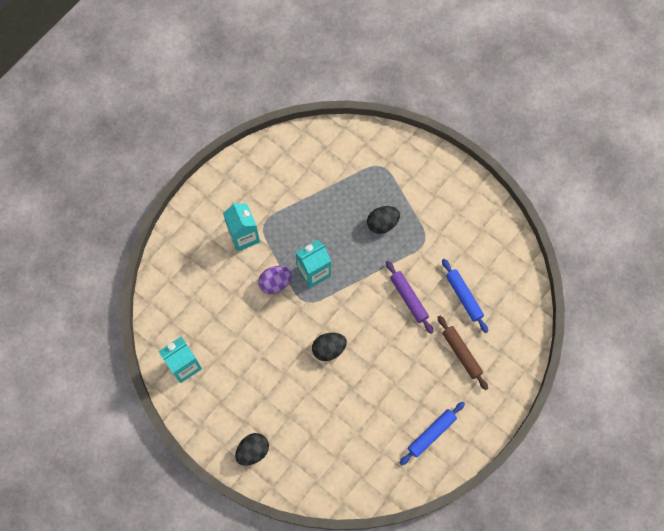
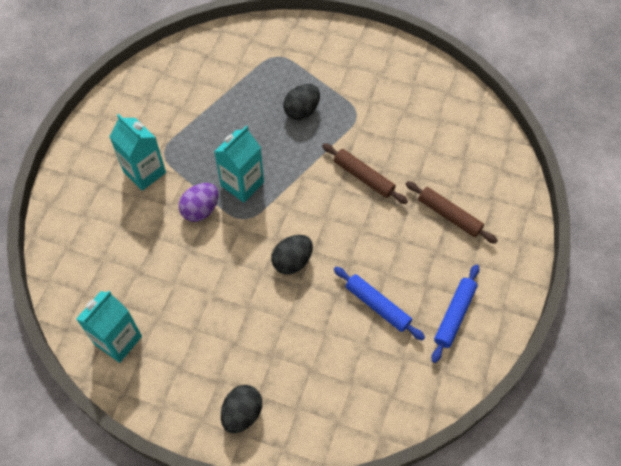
camera: 20 degrees left, 10 degrees down
purple rolling pin [386,261,433,334] -> brown rolling pin [322,143,408,204]
blue rolling pin [442,259,488,333] -> blue rolling pin moved to [334,267,425,341]

